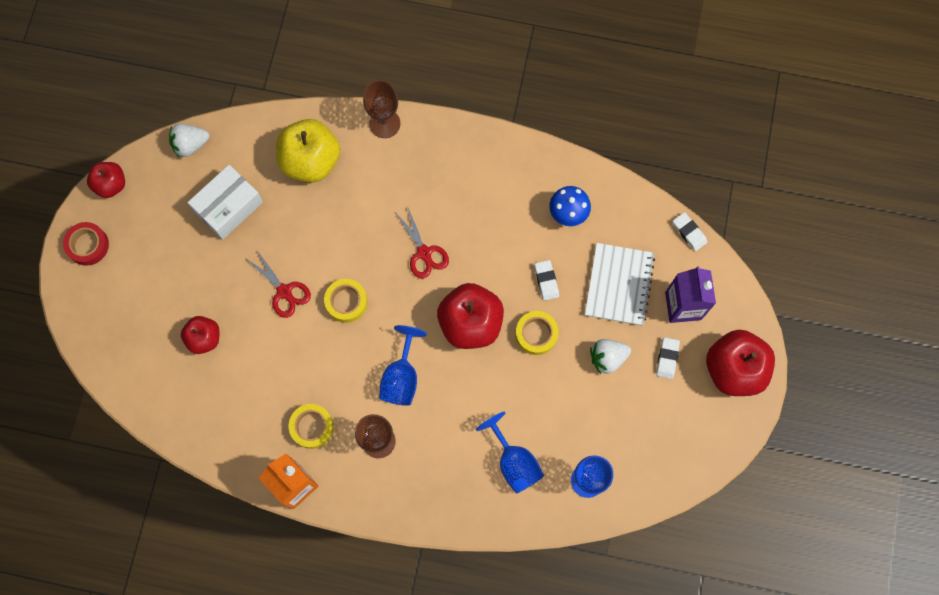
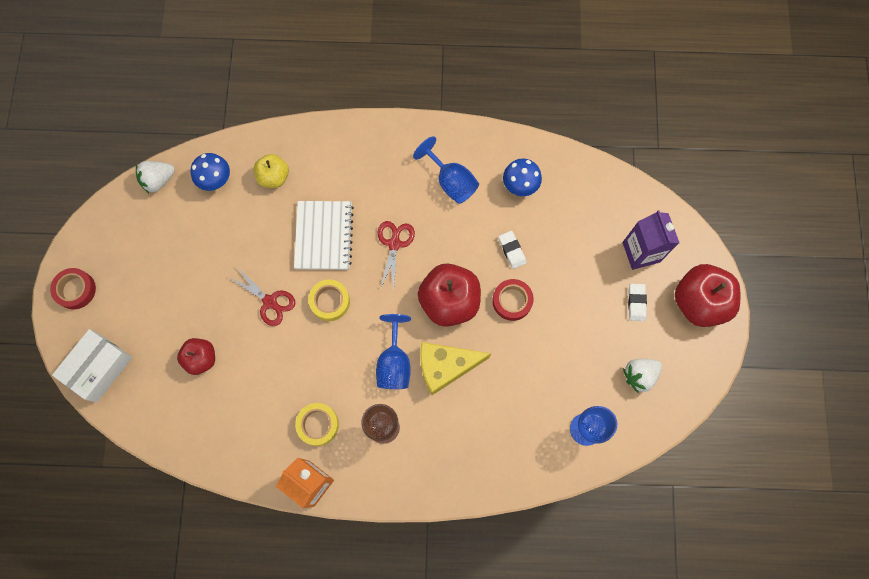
camera: 10 degrees left, 0 degrees up
red apple [87,162,125,198] -> none
white box [187,165,263,240] -> white box moved to [52,329,132,403]
yellow apple [276,119,340,182] -> yellow apple [254,154,289,188], size x0.58
brown goblet [363,80,400,138] -> none
red scissors [395,206,449,279] -> red scissors turned 135 degrees counterclockwise [378,221,415,291]
blue goblet [476,412,544,494] -> blue goblet moved to [413,136,479,204]
yellow tape [515,311,559,355] -> red tape [492,279,534,321]
white notebook [585,243,655,326] -> white notebook moved to [294,201,354,270]
white strawberry [590,339,631,374] -> white strawberry moved to [623,359,662,393]
white eraser [673,212,707,251] -> none
none -> blue mushroom [190,153,230,191]
none -> yellow cheese [420,342,491,395]

